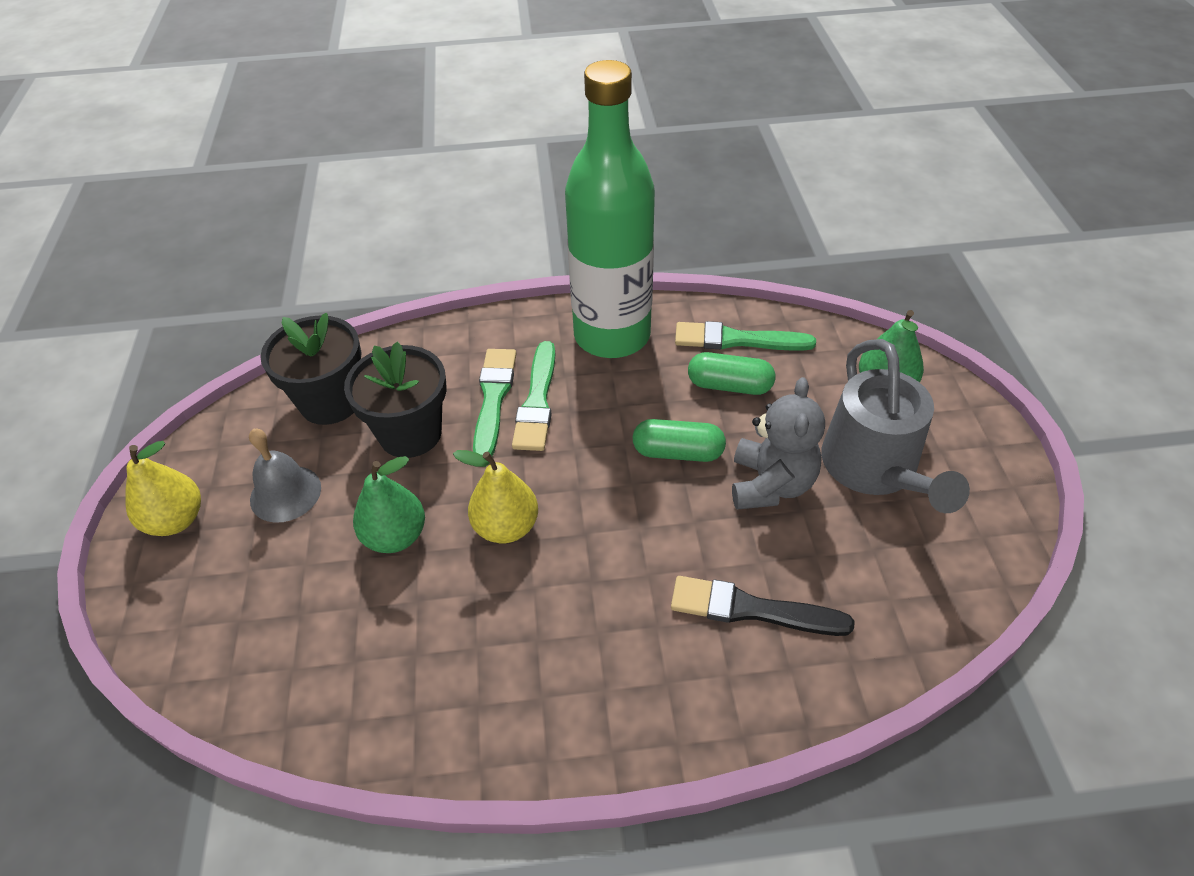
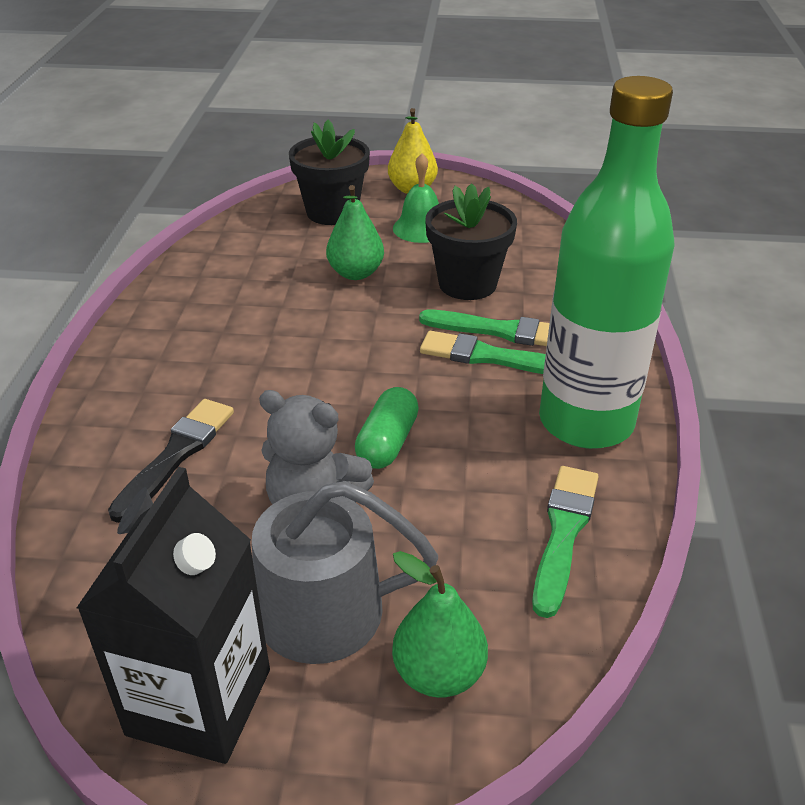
camera: 100 degrees right, 10 degrees down
grey bell [249,429,321,523] -> green bell [393,153,439,243]
black flower pot [260,313,362,425] -> black flower pot moved to [289,120,370,225]
yellow pear [453,450,538,543] -> none
green capsule [688,352,775,395] -> none
none -> black carton [77,467,270,764]

